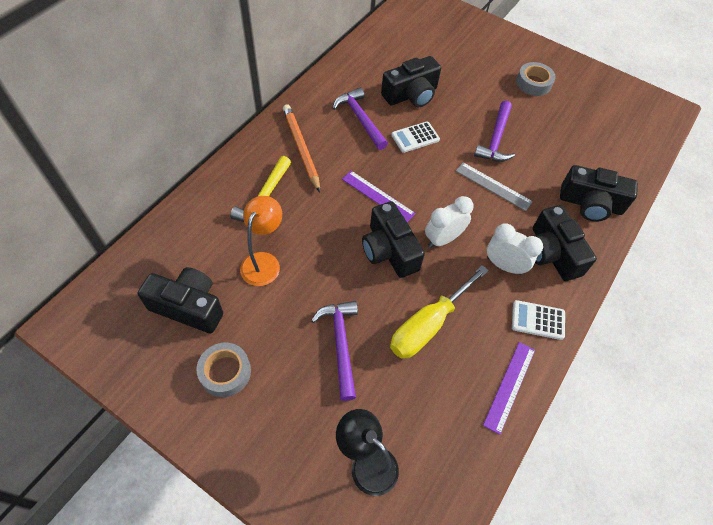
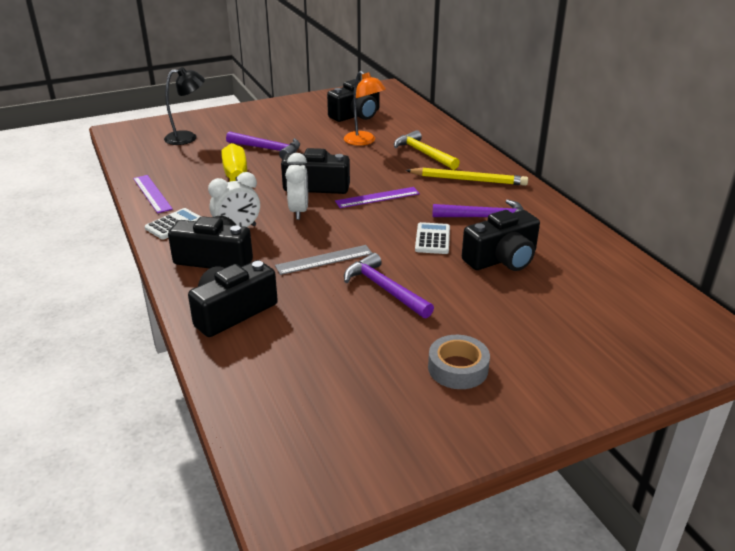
camera: 125 degrees right, 25 degrees down
grey tape [197,343,251,397] -> none
orange pencil [283,104,320,192] -> yellow pencil [406,168,528,186]
black camera [381,56,441,107] -> black camera turned 120 degrees counterclockwise [462,210,540,271]

